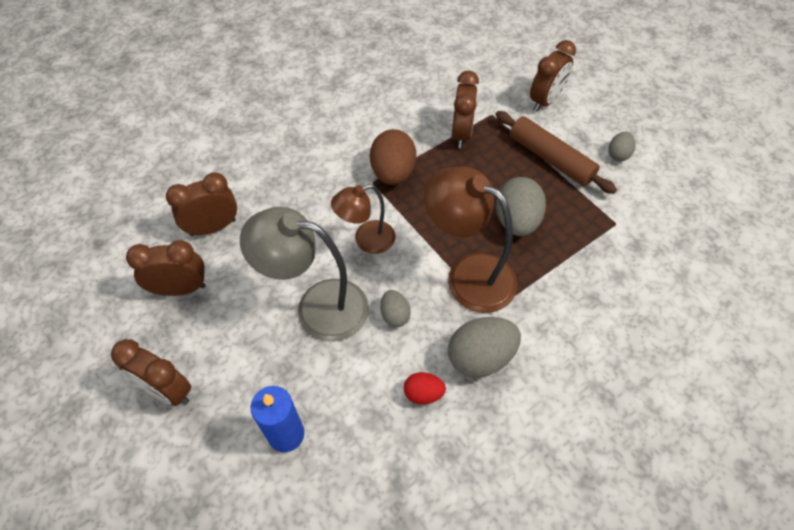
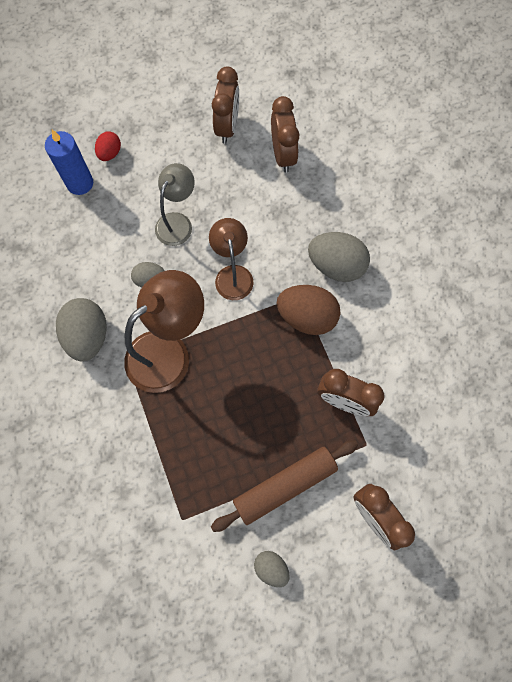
camera: 105 degrees right, 15 degrees up
brown clock [111,339,191,406] -> none
grey lamp [240,207,369,342] -> grey lamp [155,163,195,246], size x0.61
red egg [404,372,446,404] -> red egg moved to [95,132,121,161]
grey egg [496,177,546,236] -> grey egg moved to [308,232,370,282]

